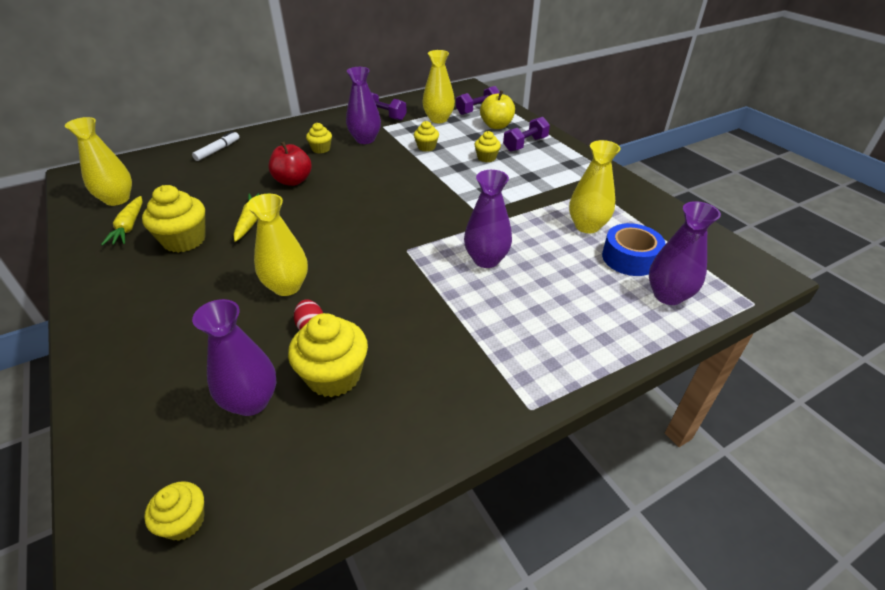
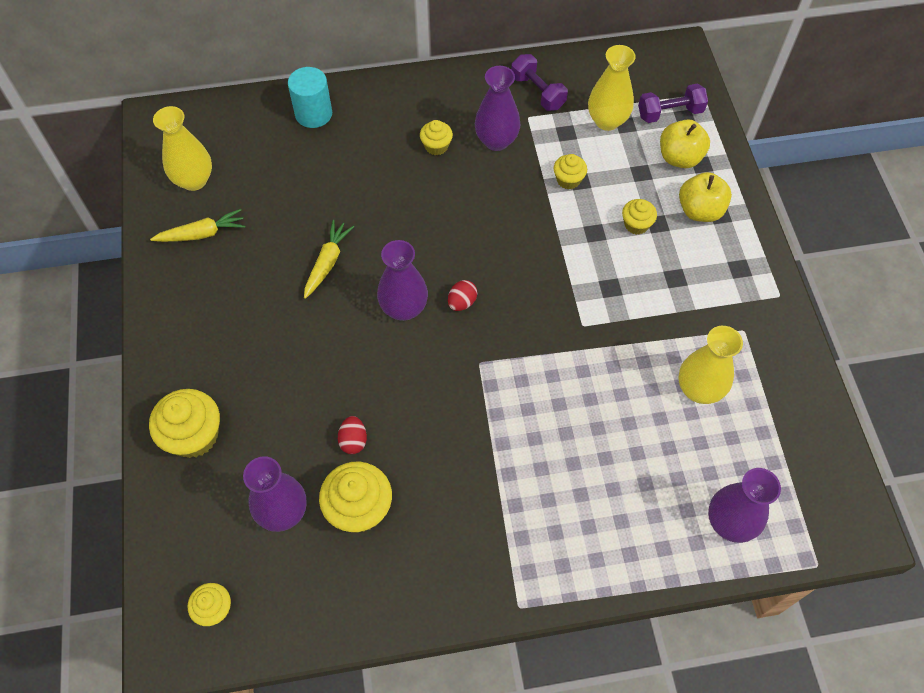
camera: 20 degrees right, 20 degrees up
yellow carrot [101,196,142,246] -> yellow carrot turned 120 degrees counterclockwise [150,209,245,242]
yellow cupcake [142,185,206,253] -> yellow cupcake moved to [149,389,220,458]
white marker [192,131,239,161] -> turquoise cylinder [288,67,332,128]
yellow vase [247,194,308,296] -> none
red apple [268,142,312,186] -> none
purple vase [464,170,512,268] -> purple vase moved to [377,240,428,321]
purple dumbbell [503,117,550,152] -> yellow apple [679,172,732,222]
blue tape [602,223,665,276] -> none
none -> red egg [448,280,477,311]

